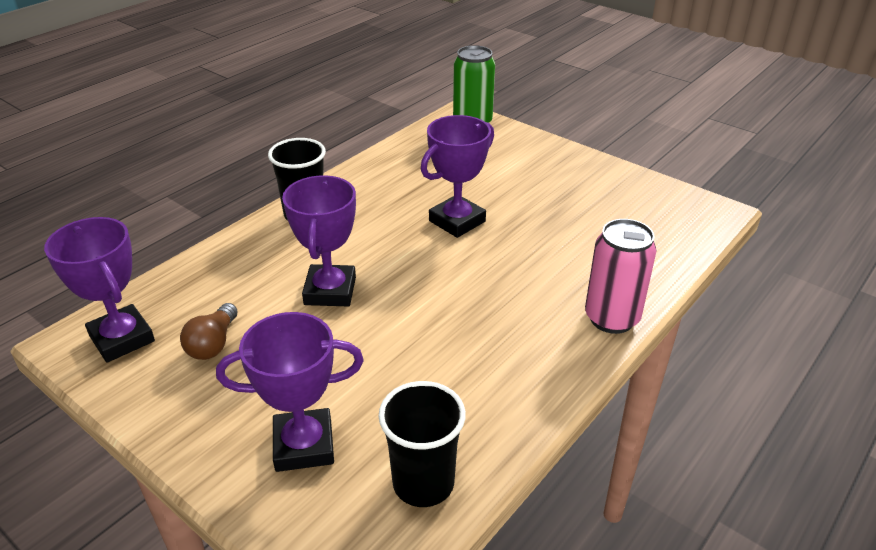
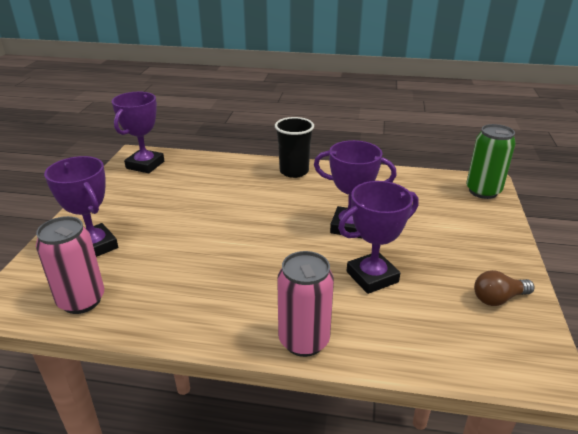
camera: 60 degrees right, 5 degrees down
brown light bulb [180,303,238,360] -> brown light bulb moved to [474,270,534,306]
purple trophy [282,175,356,307] -> purple trophy moved to [338,181,419,294]
black cup [378,381,466,507] -> pink can [36,216,104,314]

